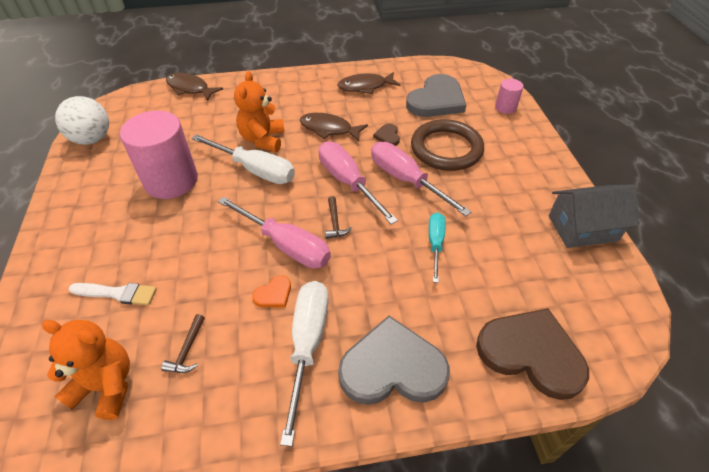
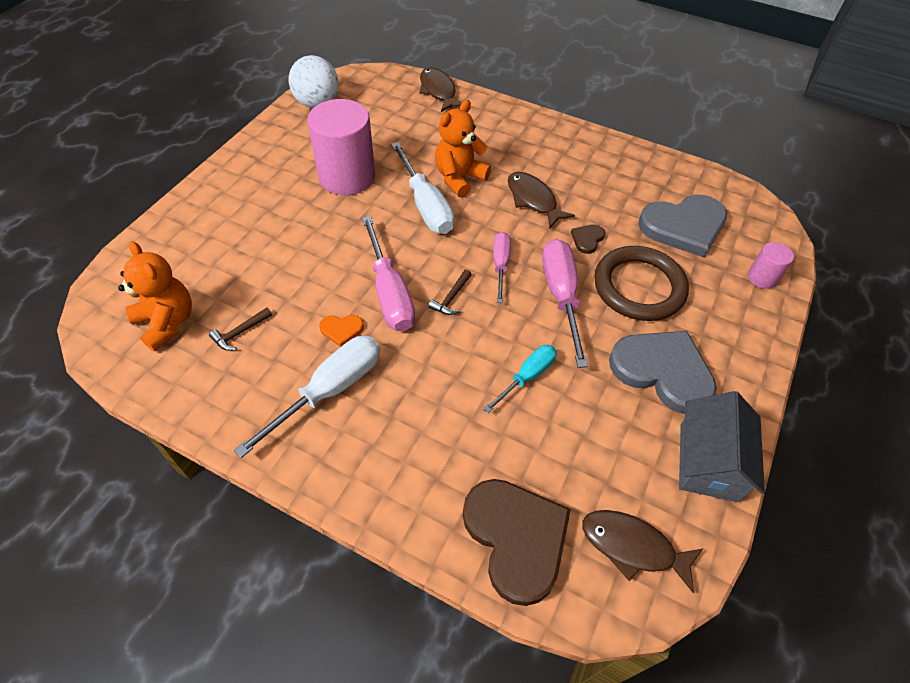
camera: 35 degrees right, 5 degrees up
white brush [68,283,157,305] -> none
pink screwdriver [318,141,398,224] -> pink screwdriver [493,232,511,303], size x0.61
brown fish [337,72,400,94] -> brown fish moved to [582,510,704,593]
grey heart [338,316,450,405] -> grey heart moved to [609,331,717,414]
grey house [549,184,639,248] -> grey house turned 75 degrees clockwise [679,391,765,502]

